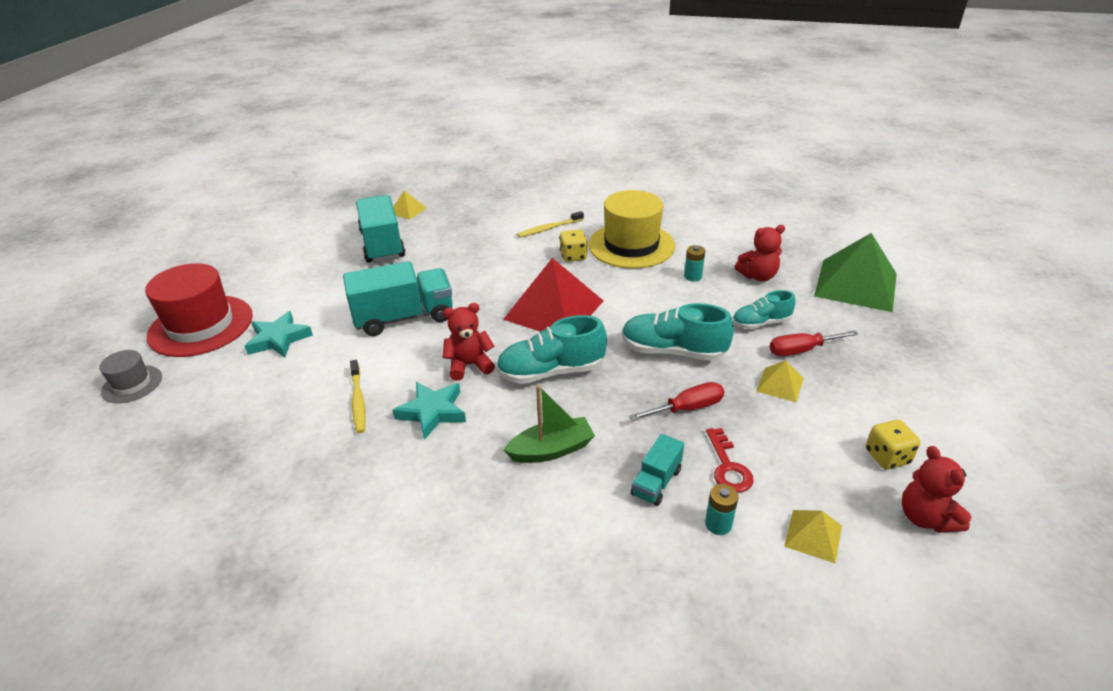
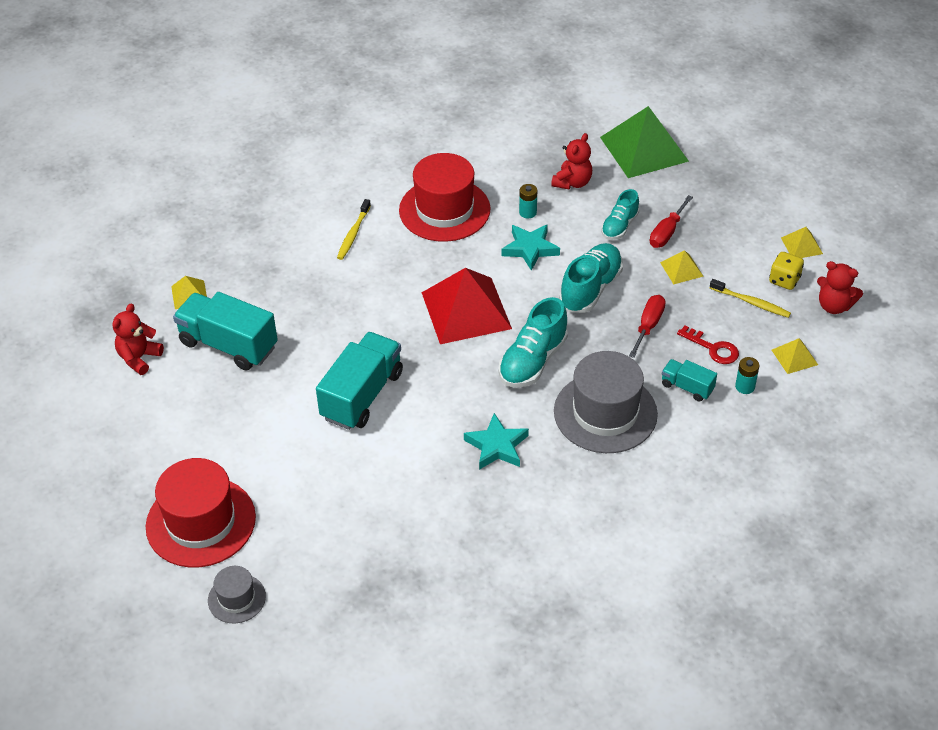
camera: 45 degrees left, 10 degrees up
turquoise star [245,311,313,357] -> turquoise star moved to [502,224,560,271]
yellow toothbrush [350,360,366,433] -> yellow toothbrush moved to [710,279,791,318]
red teddy bear [442,303,495,381] -> red teddy bear moved to [112,304,164,375]
green boat [503,385,595,463] -> grey hat [554,351,658,453]
yellow dice [559,229,588,262] -> none
yellow hat [588,190,675,269] -> red hat [399,153,491,242]
turquoise shoe [622,303,734,361] -> turquoise shoe turned 150 degrees clockwise [559,243,623,313]
turquoise truck [631,434,684,506] -> turquoise truck turned 135 degrees clockwise [662,359,717,402]
none -> yellow pyramid [781,227,823,258]

